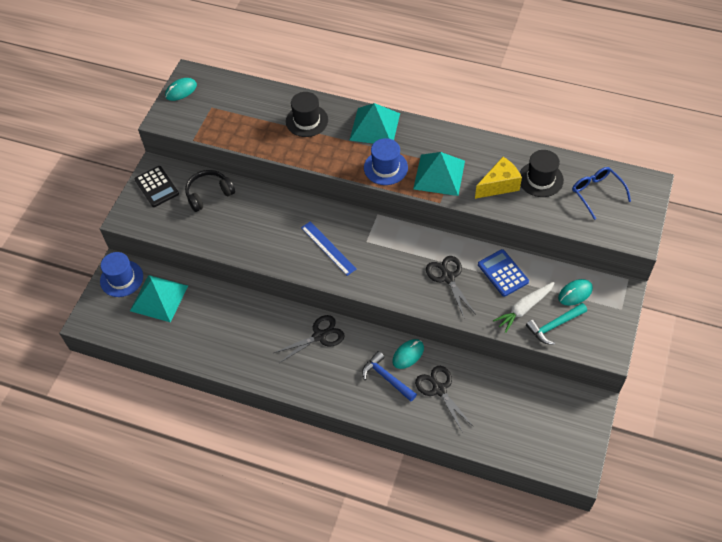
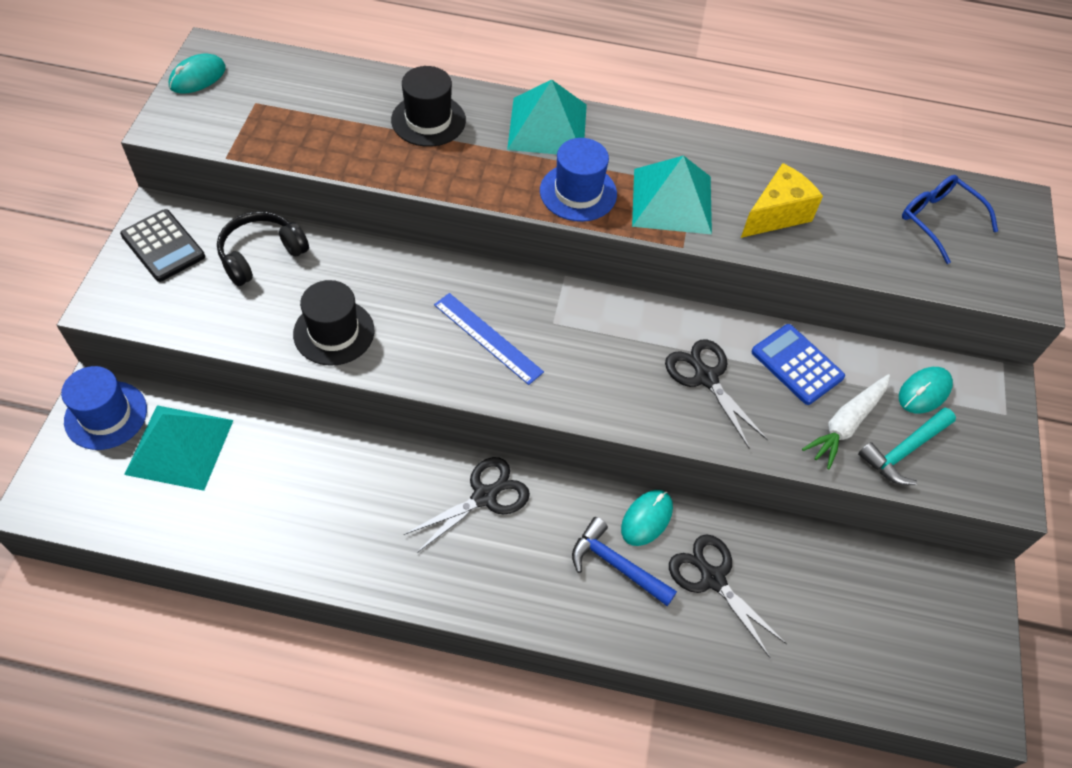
camera: 15 degrees left, 0 degrees up
black hat [520,150,564,197] -> black hat moved to [293,280,374,366]

